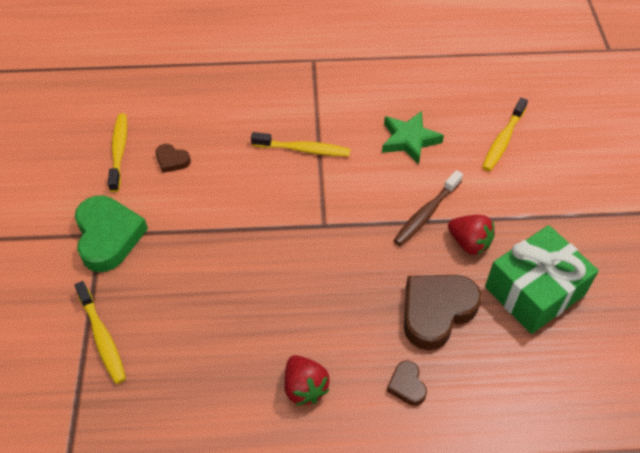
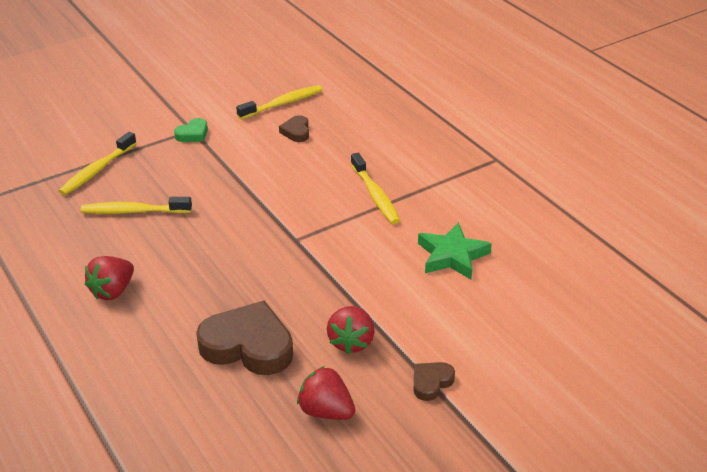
camera: 60 degrees right, 15 degrees down
green heart [75,195,148,272] -> green heart [174,118,208,142], size x0.48
brown heart [387,360,427,406] -> brown heart moved to [414,362,455,401]
brown toothbrush [393,170,463,246] -> none
yellow toothbrush [482,98,528,171] -> yellow toothbrush moved to [81,197,192,214]
green gift [485,225,599,334] -> red strawberry [297,366,355,420]

